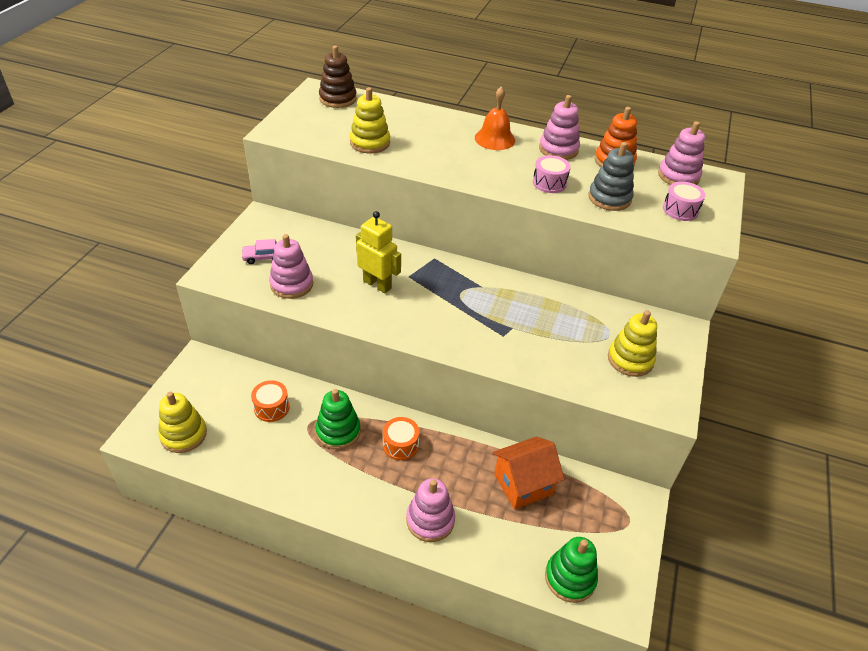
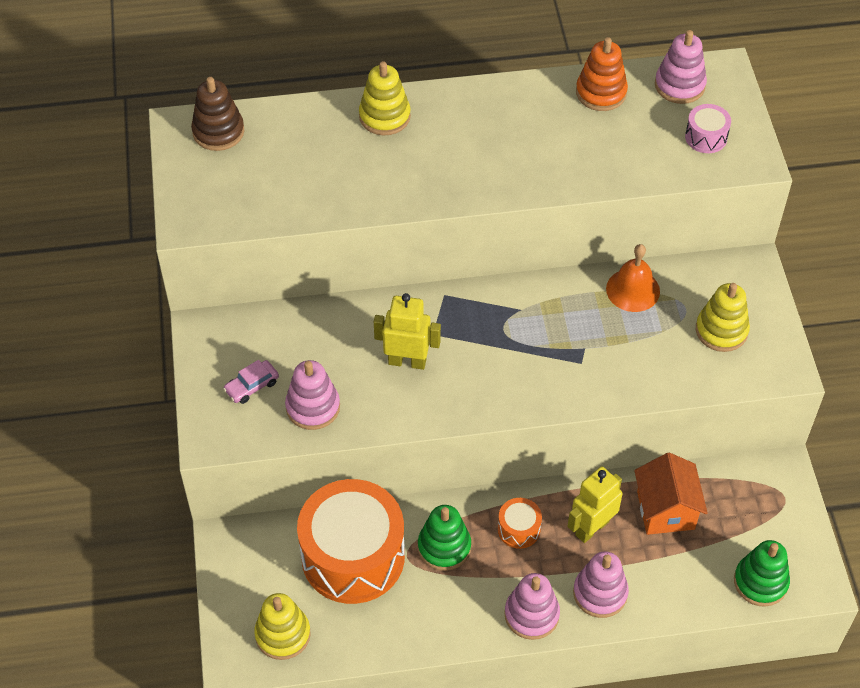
camera: 25 degrees left, 10 degrees up
orange drum [251,380,289,422] -> orange drum [297,479,405,604], size x2.39
yellow stacking toy [350,87,390,153] -> yellow stacking toy moved to [359,61,411,135]
orange bell [475,86,515,150] -> orange bell moved to [606,244,660,312]
orange house [493,436,564,509] -> orange house turned 45 degrees counterclockwise [634,452,708,535]
pink drum [533,155,571,193] -> none
pink stacking toy [539,95,580,160] -> pink stacking toy moved to [504,573,560,640]
grey stacking toy [589,142,634,211] -> none
none -> yellow robot [567,467,623,543]

